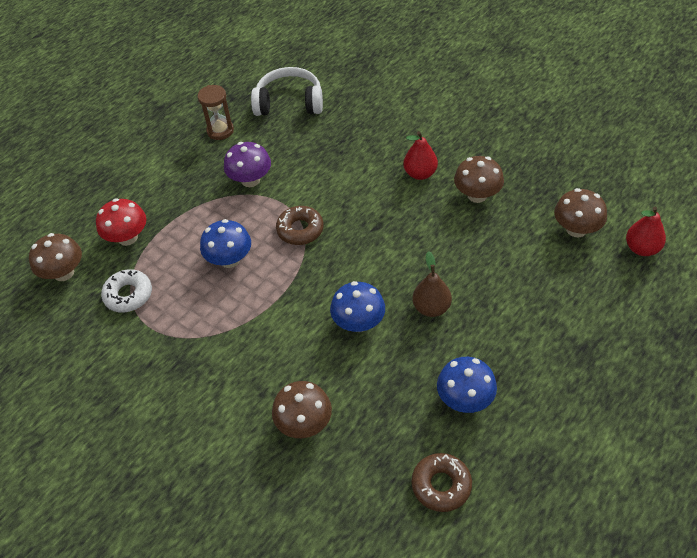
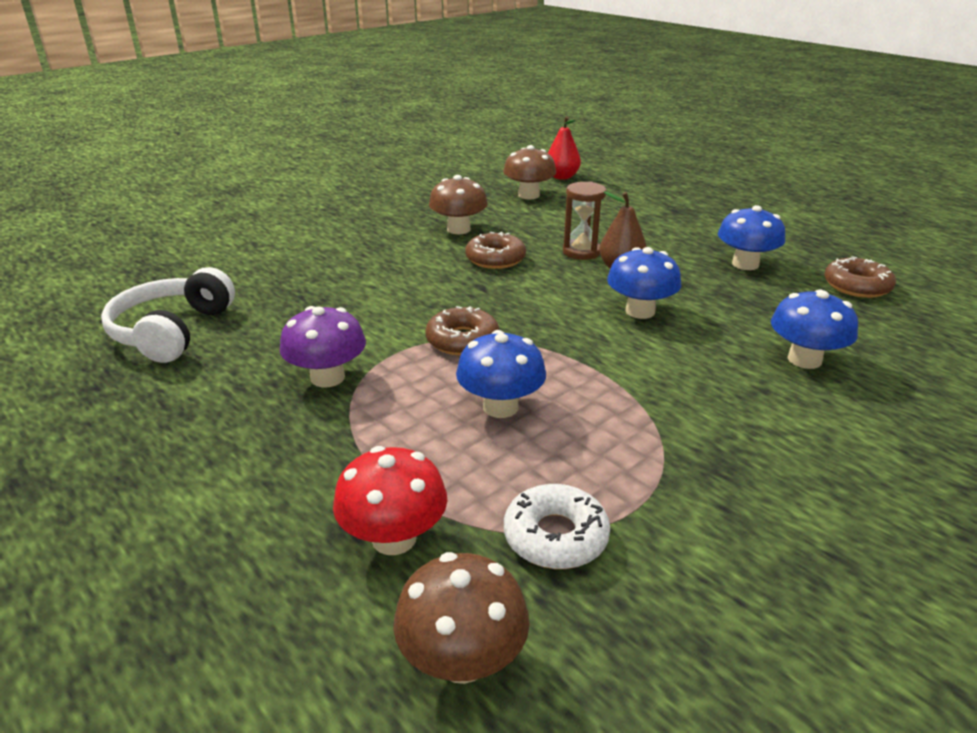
camera: 85 degrees left, 20 degrees down
brown hourglass [198,85,234,140] -> brown hourglass moved to [563,181,606,260]
brown mushroom [272,381,332,438] -> blue mushroom [771,290,858,369]
red pear [403,131,438,180] -> none
none -> brown donut [465,232,526,269]

